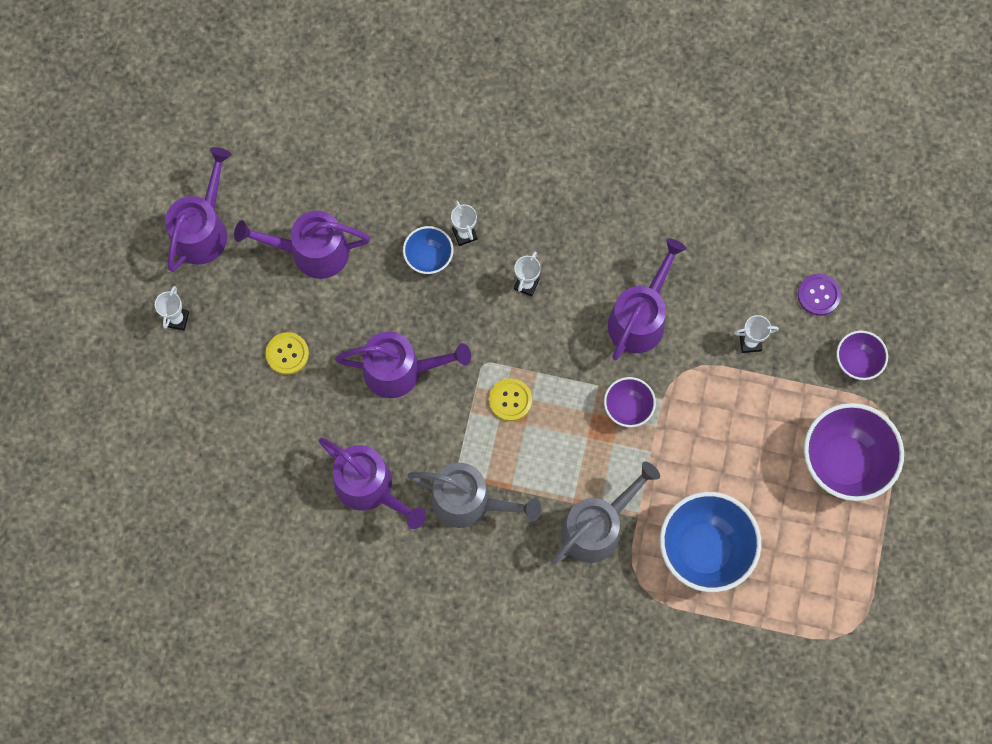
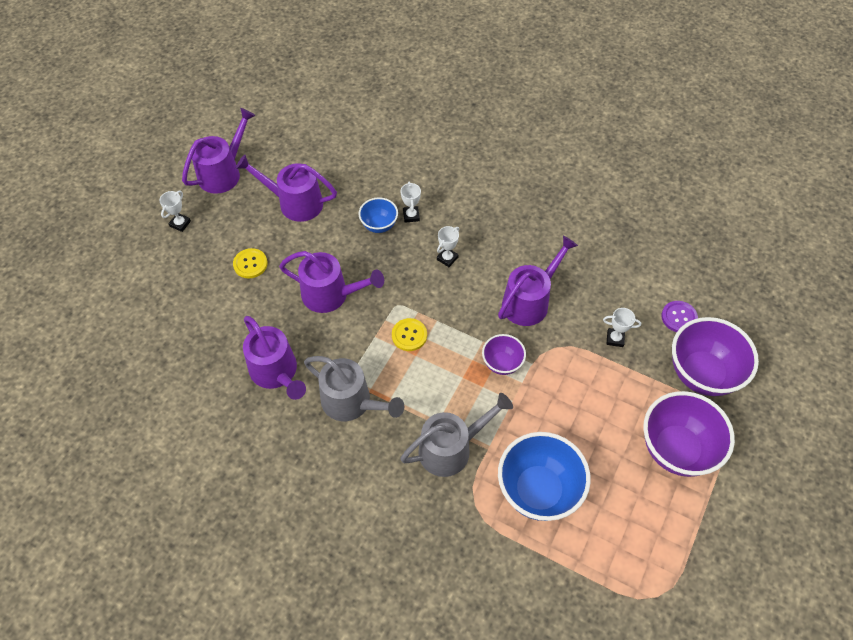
camera: 15 degrees right, 15 degrees down
purple bowl [837,331,888,380] -> purple bowl [672,317,759,396], size x1.89

